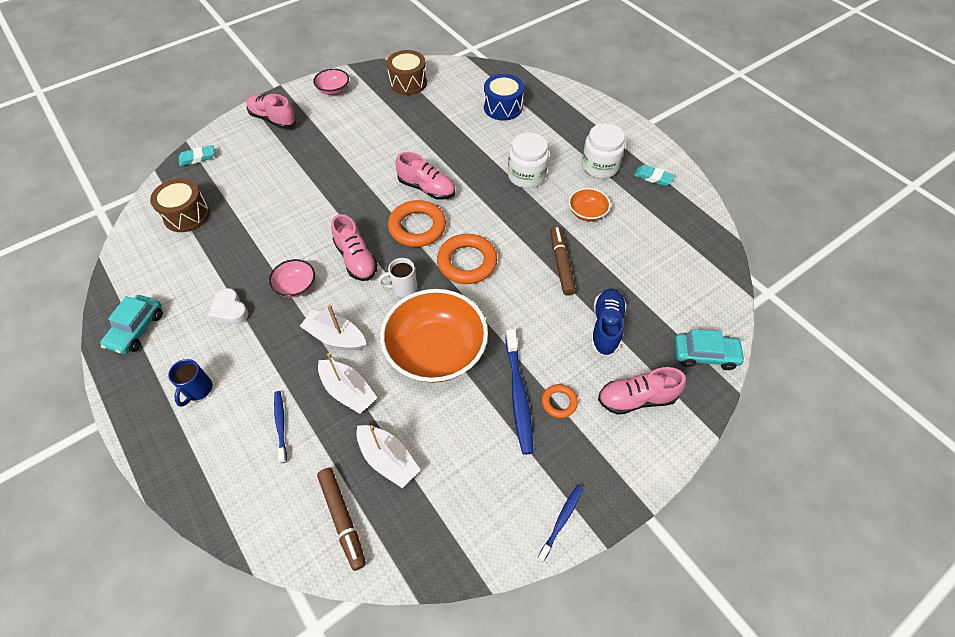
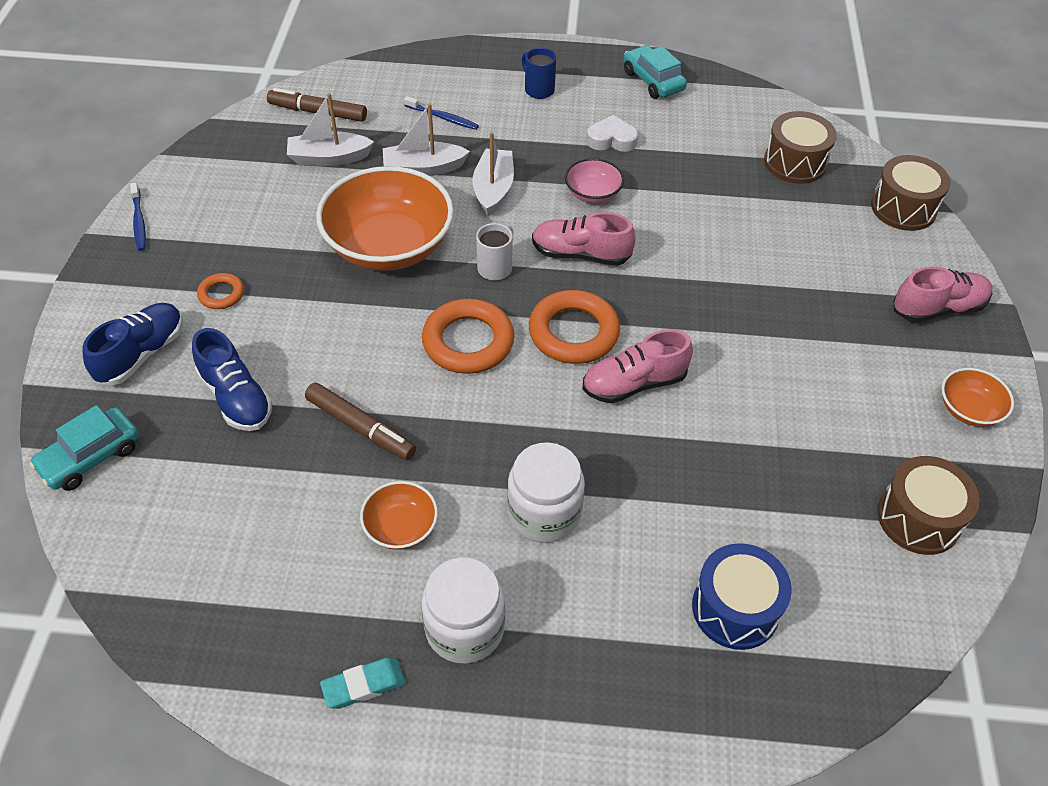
camera: 130 degrees right, 5 degrees down
turquoise eraser [179,145,214,166] -> brown drum [871,155,950,231]
white boat [300,304,366,350] -> white boat turned 60 degrees counterclockwise [472,132,514,216]
pink bowl [313,69,349,95] -> orange bowl [941,368,1014,427]
blue toothbrush [505,329,533,455] -> none
pink shoe [598,367,686,415] -> blue shoe [82,303,183,385]

